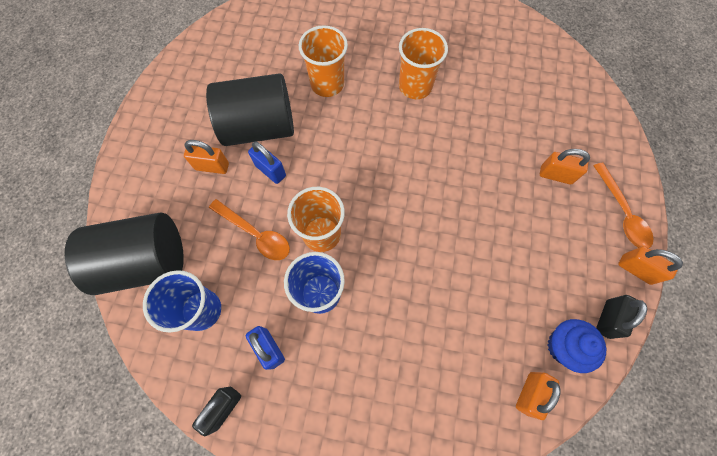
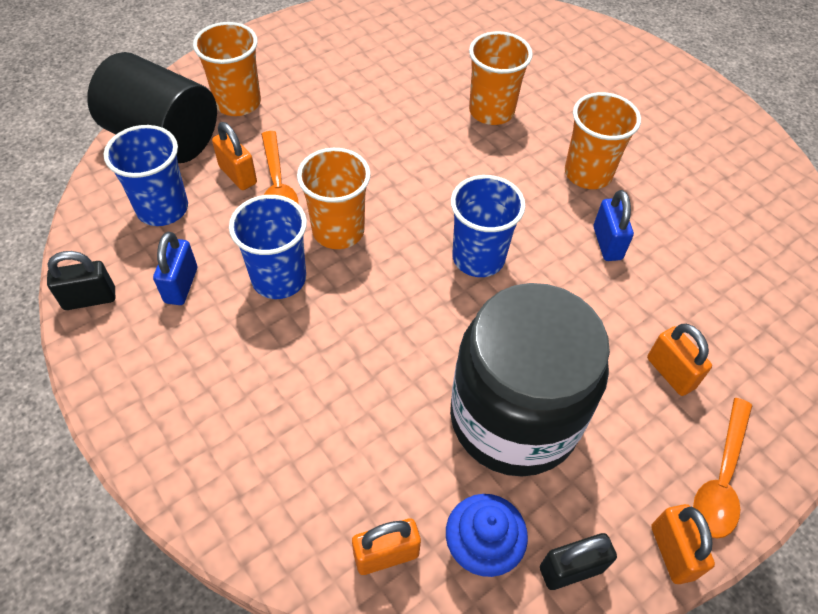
camera: 40 degrees right, 15 degrees down
orange padlock [184,140,229,174] -> orange padlock moved to [212,122,257,190]
black cylinder [206,73,294,146] -> none
blue padlock [248,142,286,184] -> blue padlock moved to [594,190,634,261]
none -> orange cup [193,22,261,116]
none -> black jar [450,283,610,477]
none -> blue cup [451,175,526,277]

